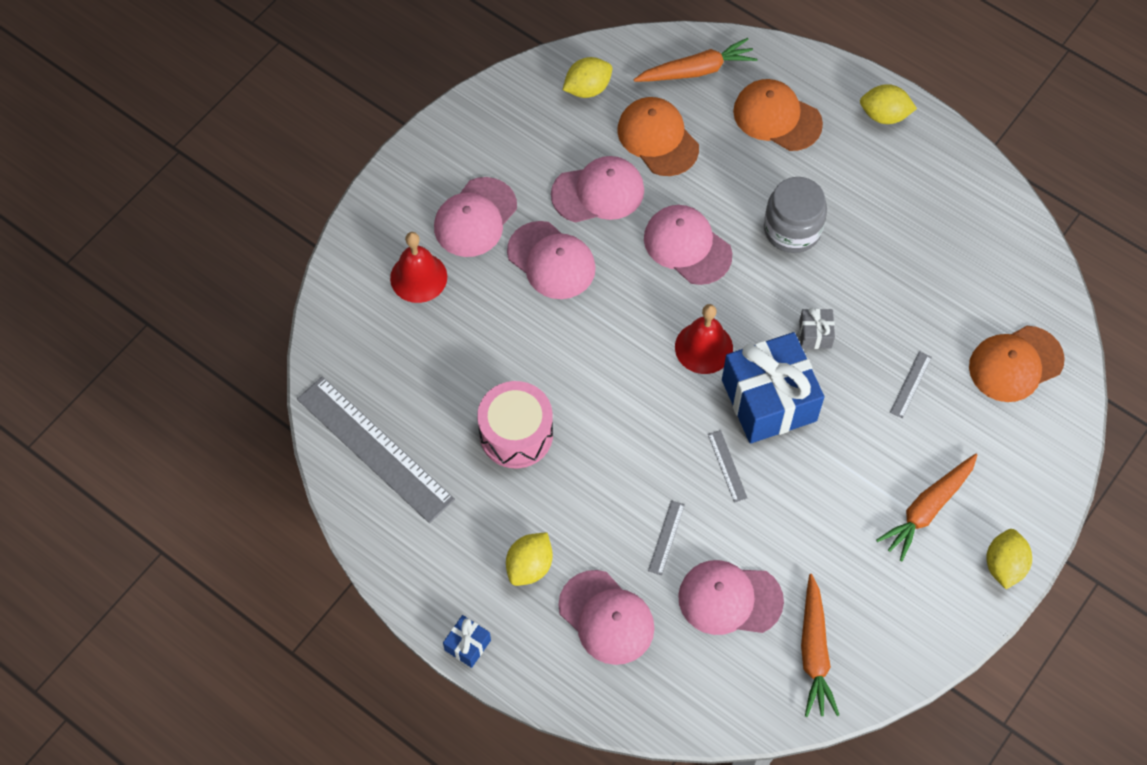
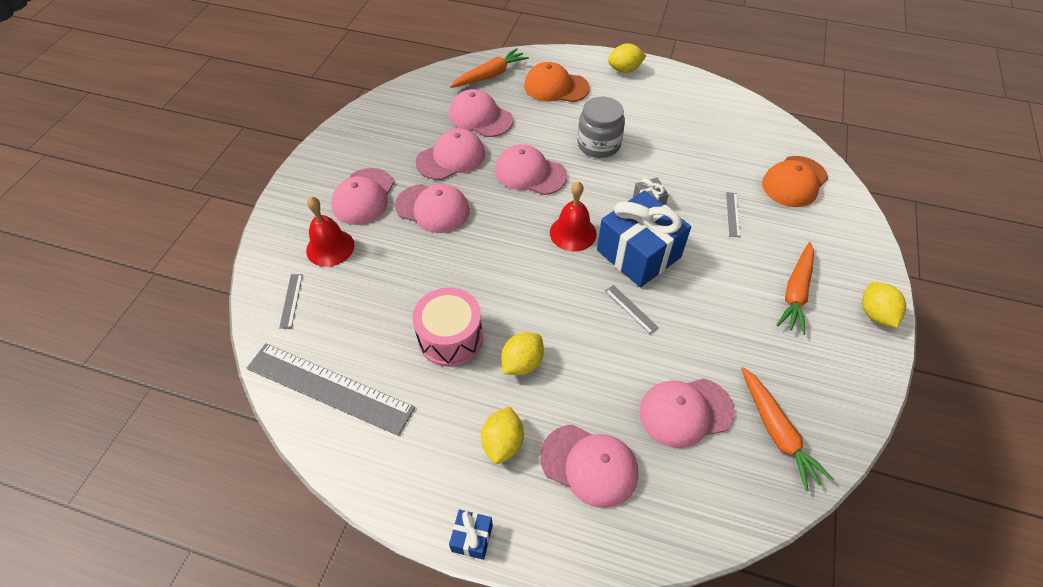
camera: 20 degrees left, 10 degrees down
yellow lemon [563,57,612,98] -> yellow lemon moved to [501,332,544,375]
orange cap [617,97,699,176] -> pink cap [449,89,513,137]
grey ruler [648,500,685,576] -> grey ruler moved to [279,274,303,329]

